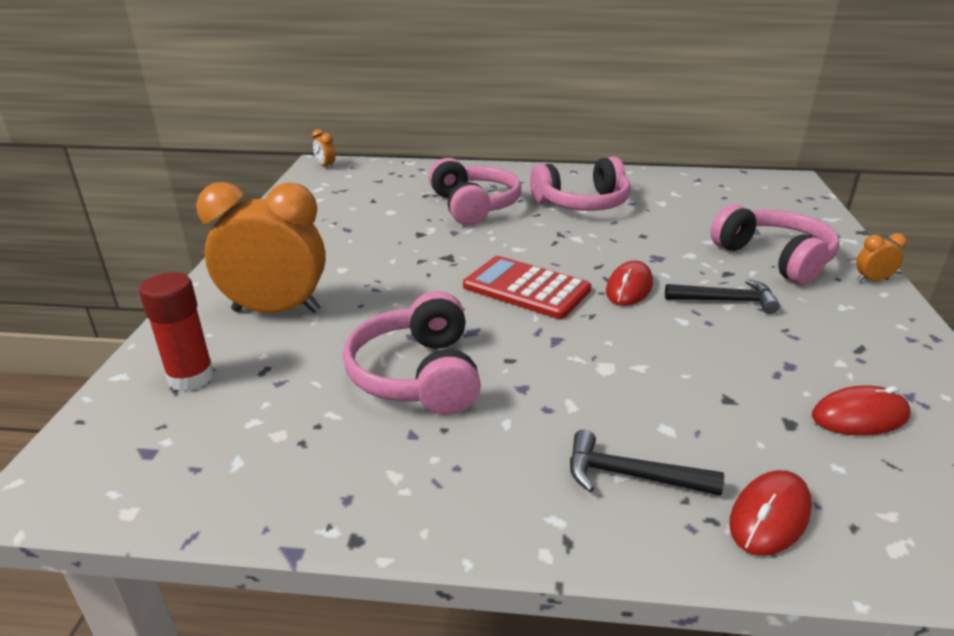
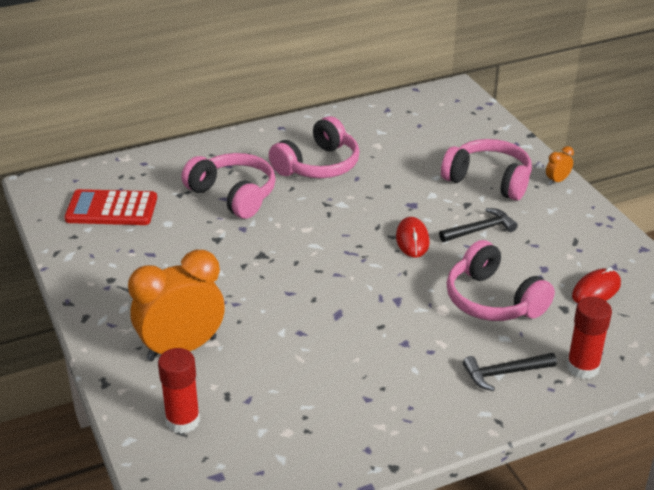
camera: 30 degrees left, 5 degrees up
orange clock [312,129,335,169] -> none
pink headphones [343,291,481,415] -> pink headphones moved to [447,240,555,321]
red calculator [463,256,591,319] -> red calculator moved to [64,189,157,225]
red mouse [729,470,812,556] -> red glue stick [567,297,612,379]

